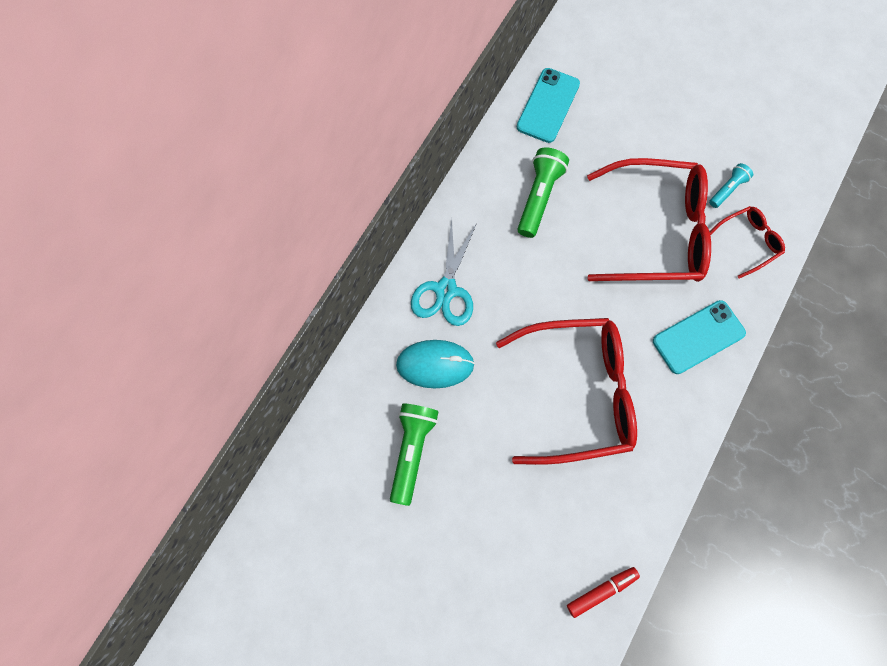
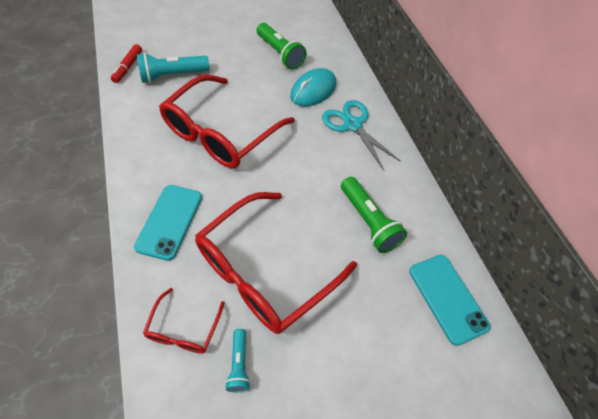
camera: 130 degrees right, 15 degrees down
none -> turquoise flashlight [137,53,210,83]

